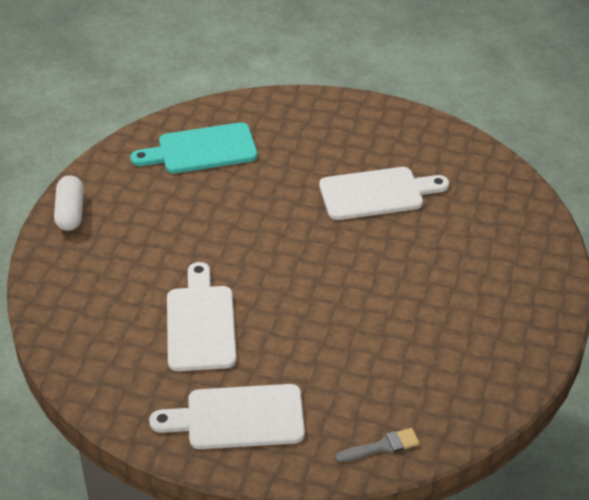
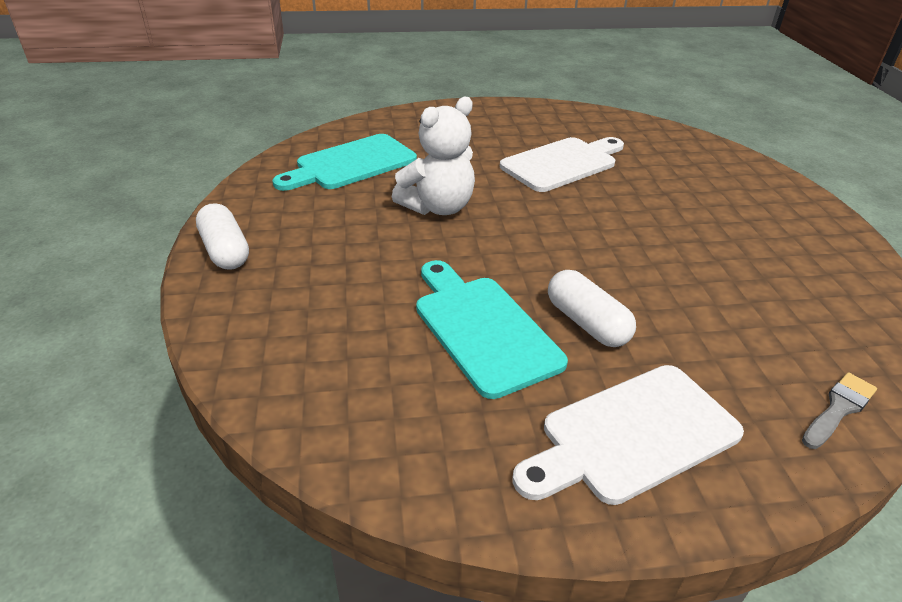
camera: 25 degrees left, 5 degrees down
white cutting board [167,262,237,371] -> turquoise cutting board [416,260,568,399]
none -> white teddy bear [392,97,475,215]
none -> white capsule [548,270,636,347]

